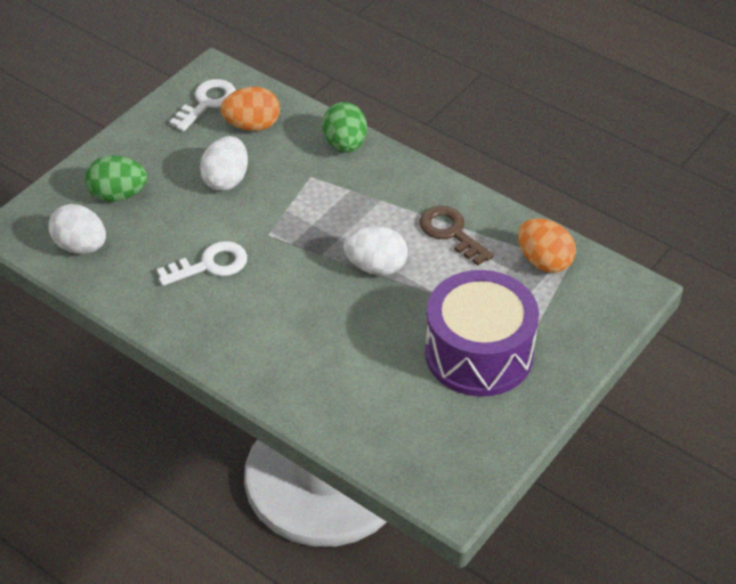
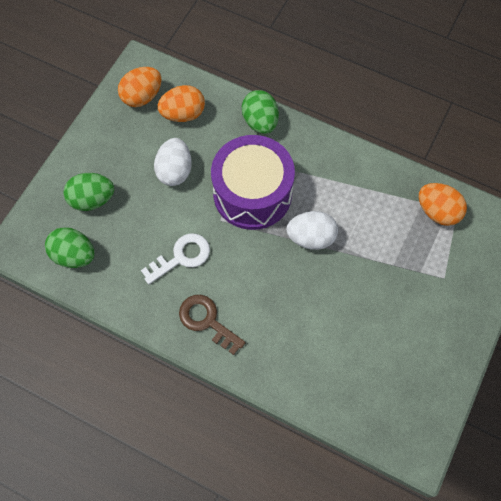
camera: 10 degrees left, 20 degrees up
white egg [48,204,106,254] -> green egg [45,227,95,268]
white key [169,79,236,132] -> orange egg [118,67,162,107]
brown key [419,206,494,266] -> brown key moved to [179,295,246,355]
purple drum [425,270,539,397] -> purple drum moved to [211,135,295,230]

